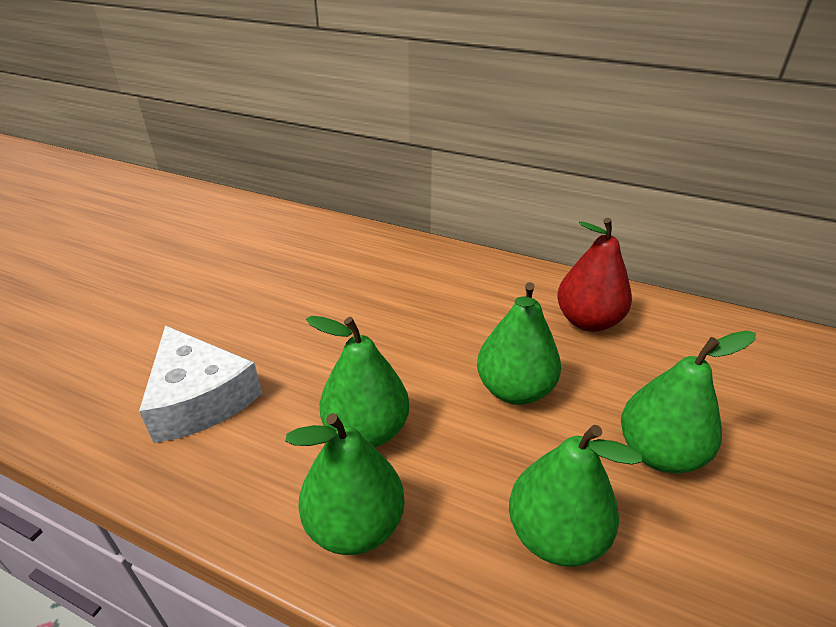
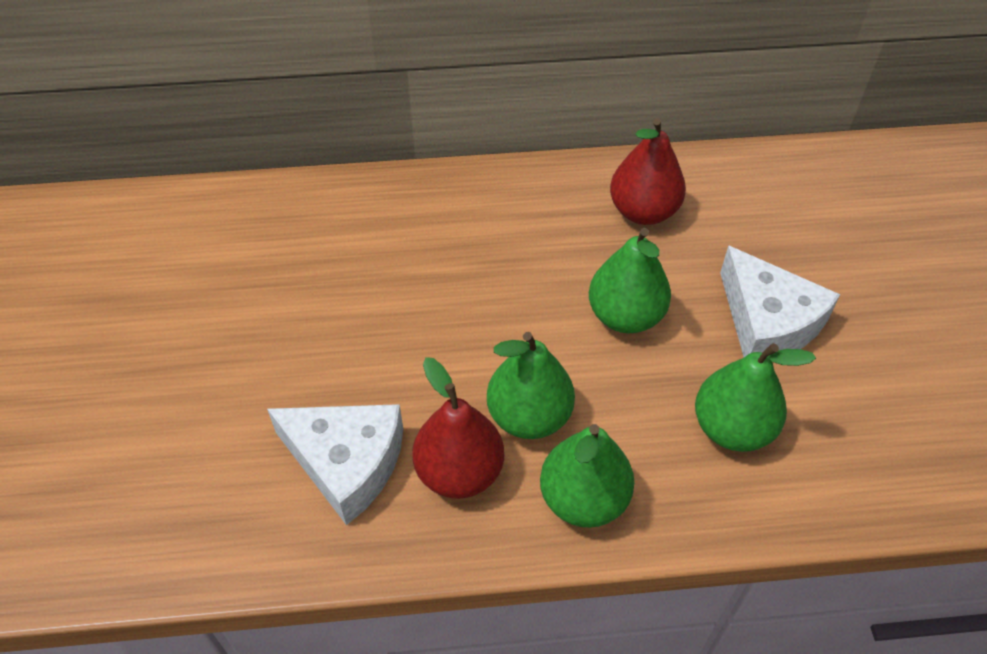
camera: 30 degrees left, 15 degrees up
green pear [621,331,756,473] -> white cheese [720,245,840,357]
none -> red pear [412,357,504,499]

